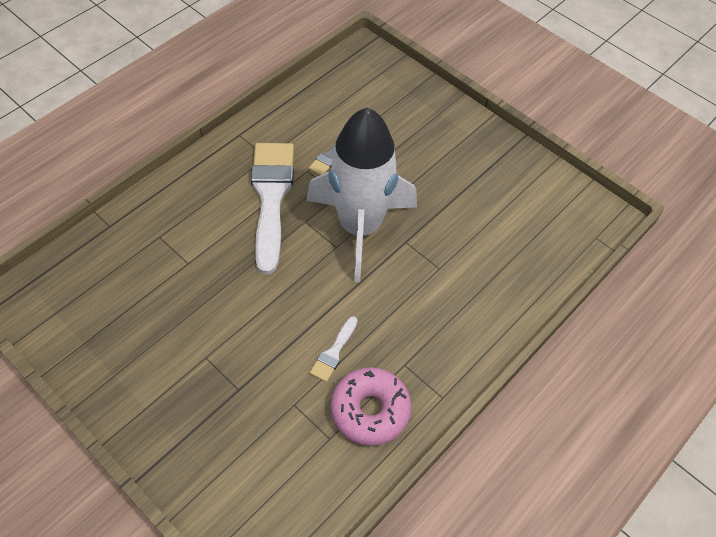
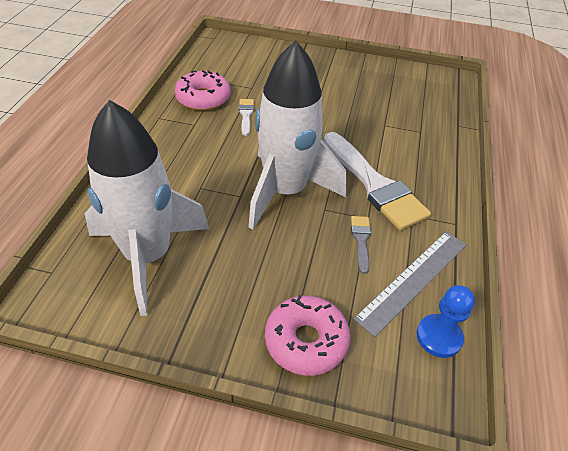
camera: 150 degrees right, 10 degrees down
none -> white rocket [84,100,209,316]
none -> pink donut [265,295,350,376]
none -> grey ruler [353,231,467,337]
none -> blue pawn [416,285,475,358]

